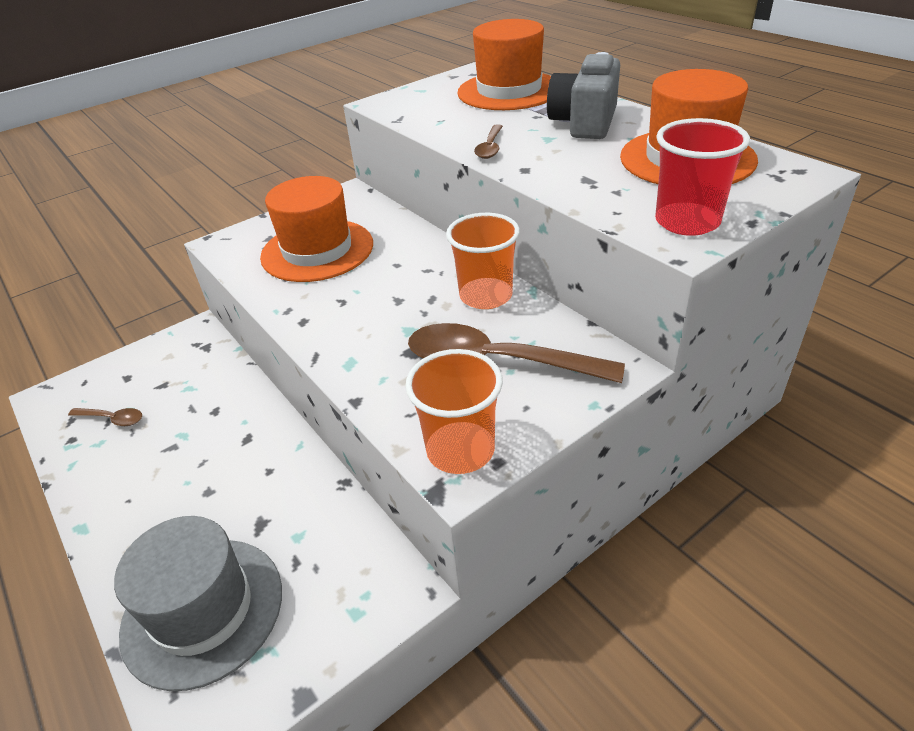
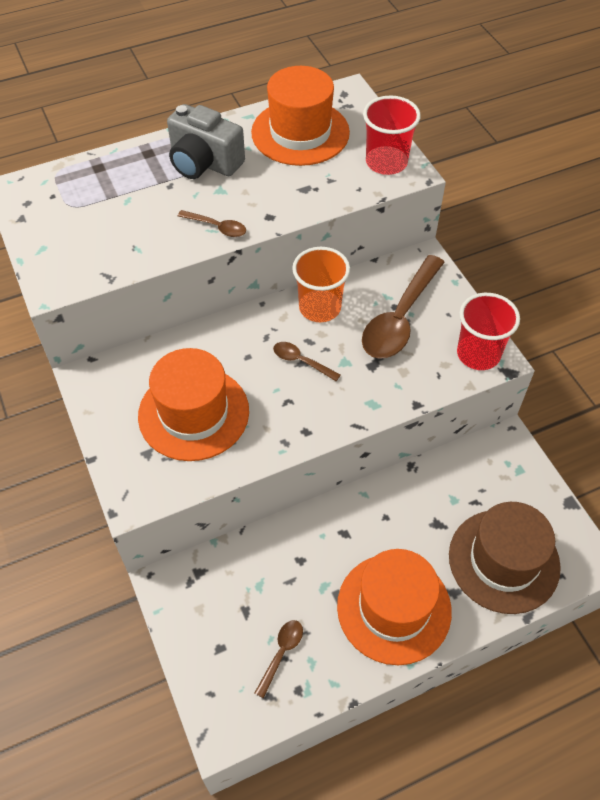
camera: 80 degrees left, 15 degrees up
grey hat [114,516,282,691] -> brown hat [449,502,561,614]
orange cup [405,349,503,474] -> red cup [457,293,520,370]
orange hat [457,19,551,110] -> orange hat moved to [337,549,452,665]
none -> brown spoon [273,342,340,381]

